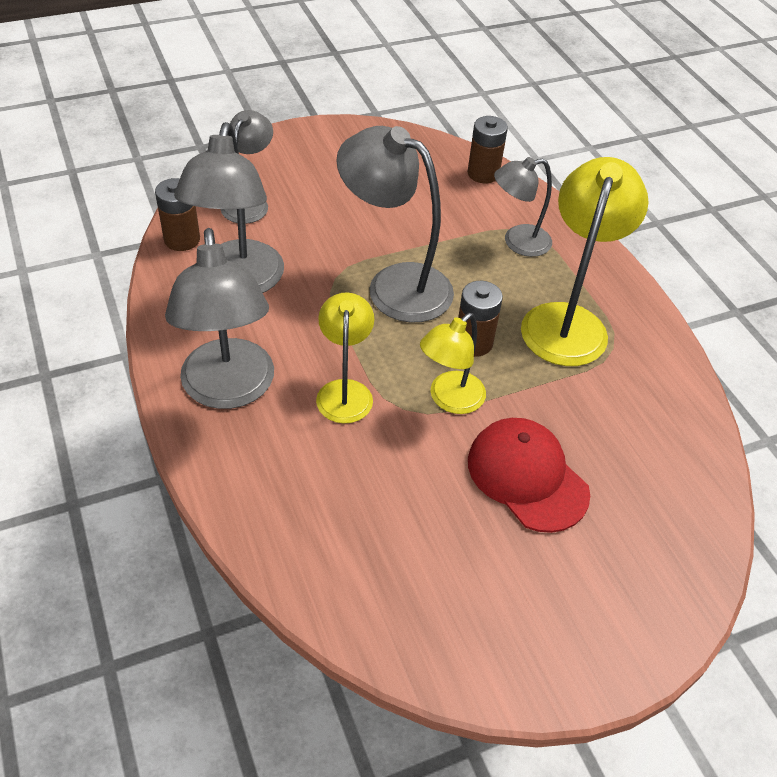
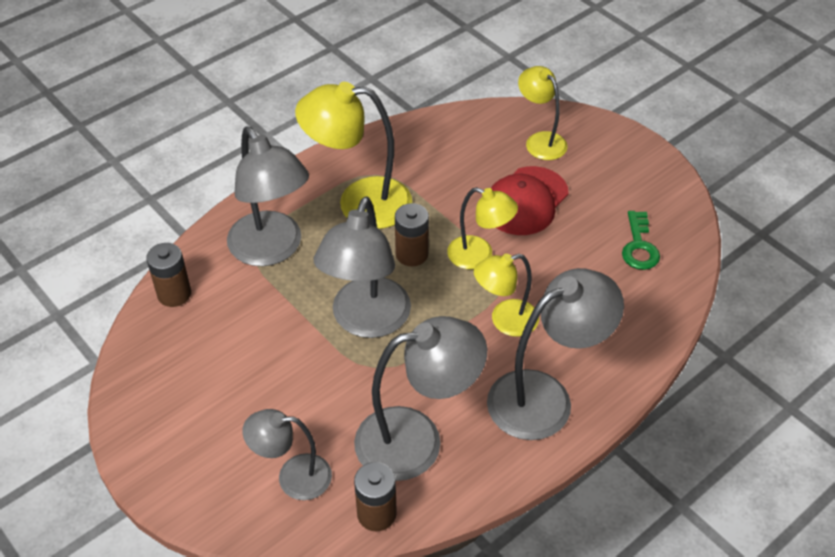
camera: 105 degrees left, 0 degrees up
grey lamp [494,157,552,257] -> grey lamp [227,127,309,266], size x1.66
none -> yellow lamp [518,66,568,160]
none -> green key [622,211,660,270]

